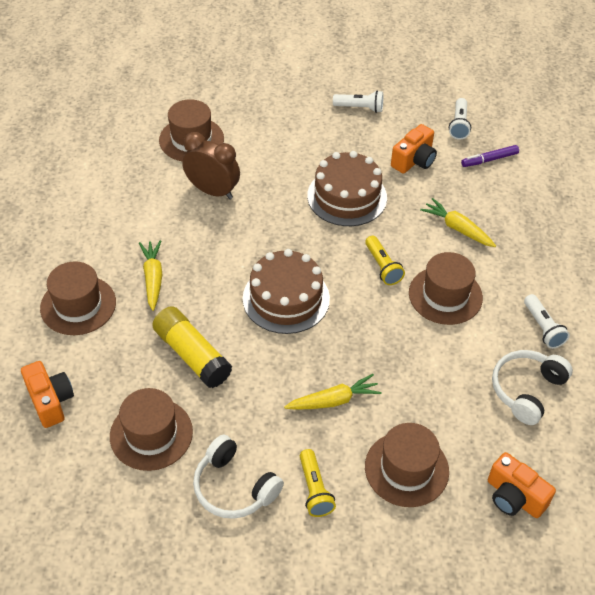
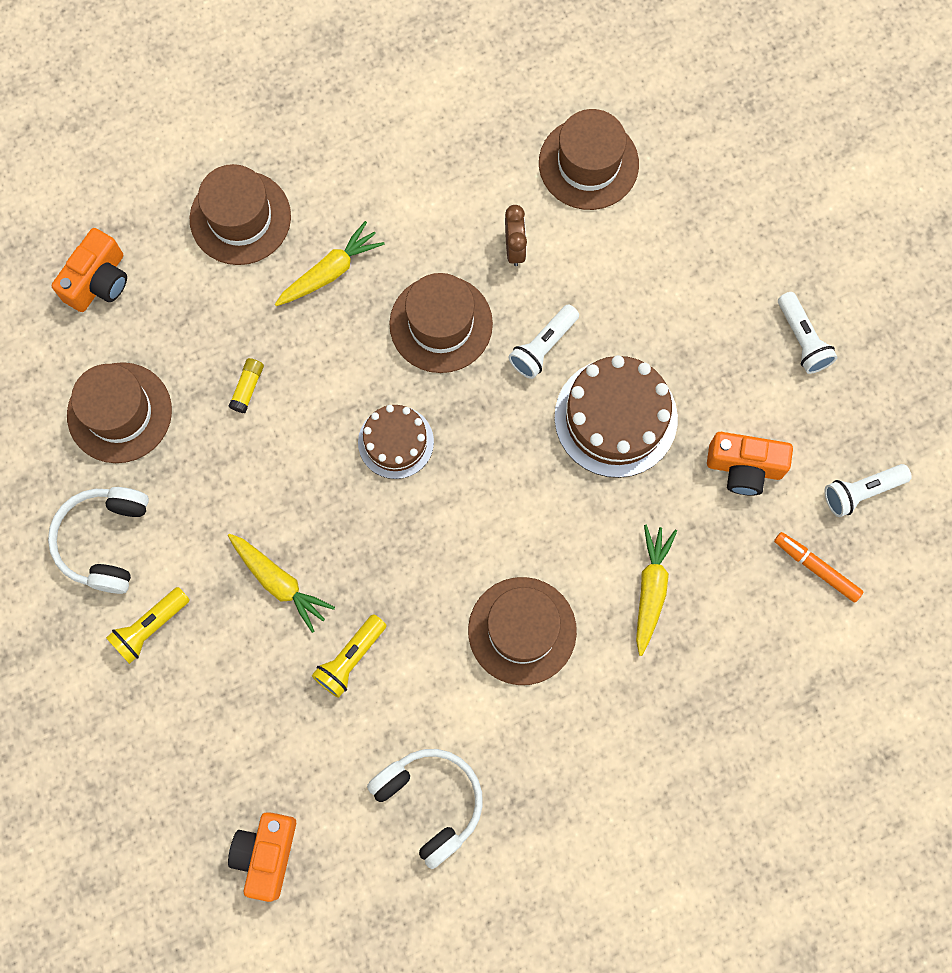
camera: 60 degrees right, 25 degrees up
yellow glue stick [152,306,232,388] -> yellow glue stick [229,358,264,413], size x0.43
brown clock [182,132,240,199] -> brown clock [505,205,527,266], size x0.58
brown cake [243,249,330,334] -> brown cake [358,405,434,479], size x0.61
yellow flashlight [365,236,405,285] -> yellow flashlight moved to [312,614,387,698]
brown hat [365,423,449,507] -> brown hat moved to [389,273,493,373]
purple marker [461,145,519,167] -> orange marker [774,532,864,602]
white headphones [492,350,573,425] -> white headphones turned 45 degrees clockwise [367,749,483,869]
white flashlight [524,294,570,349] -> white flashlight moved to [509,304,579,379]

